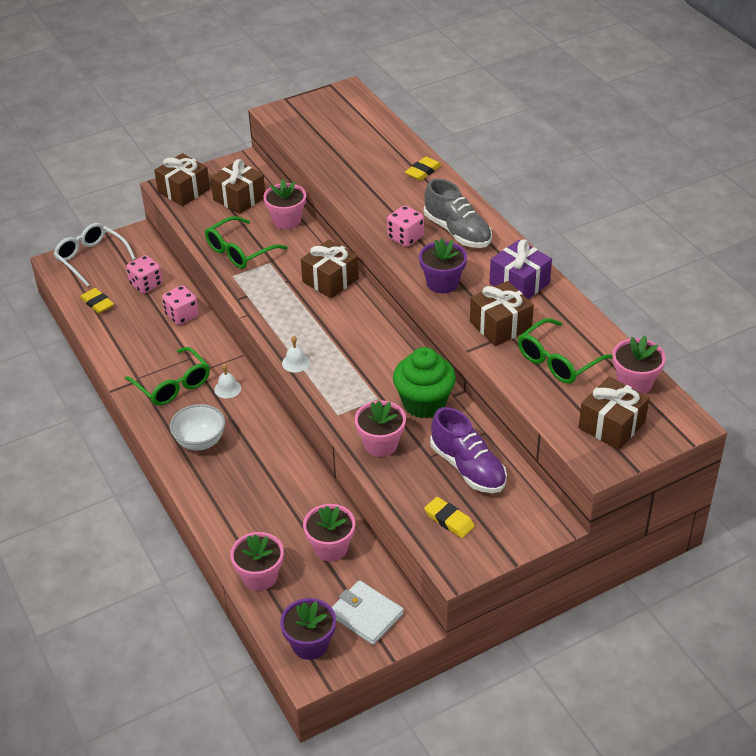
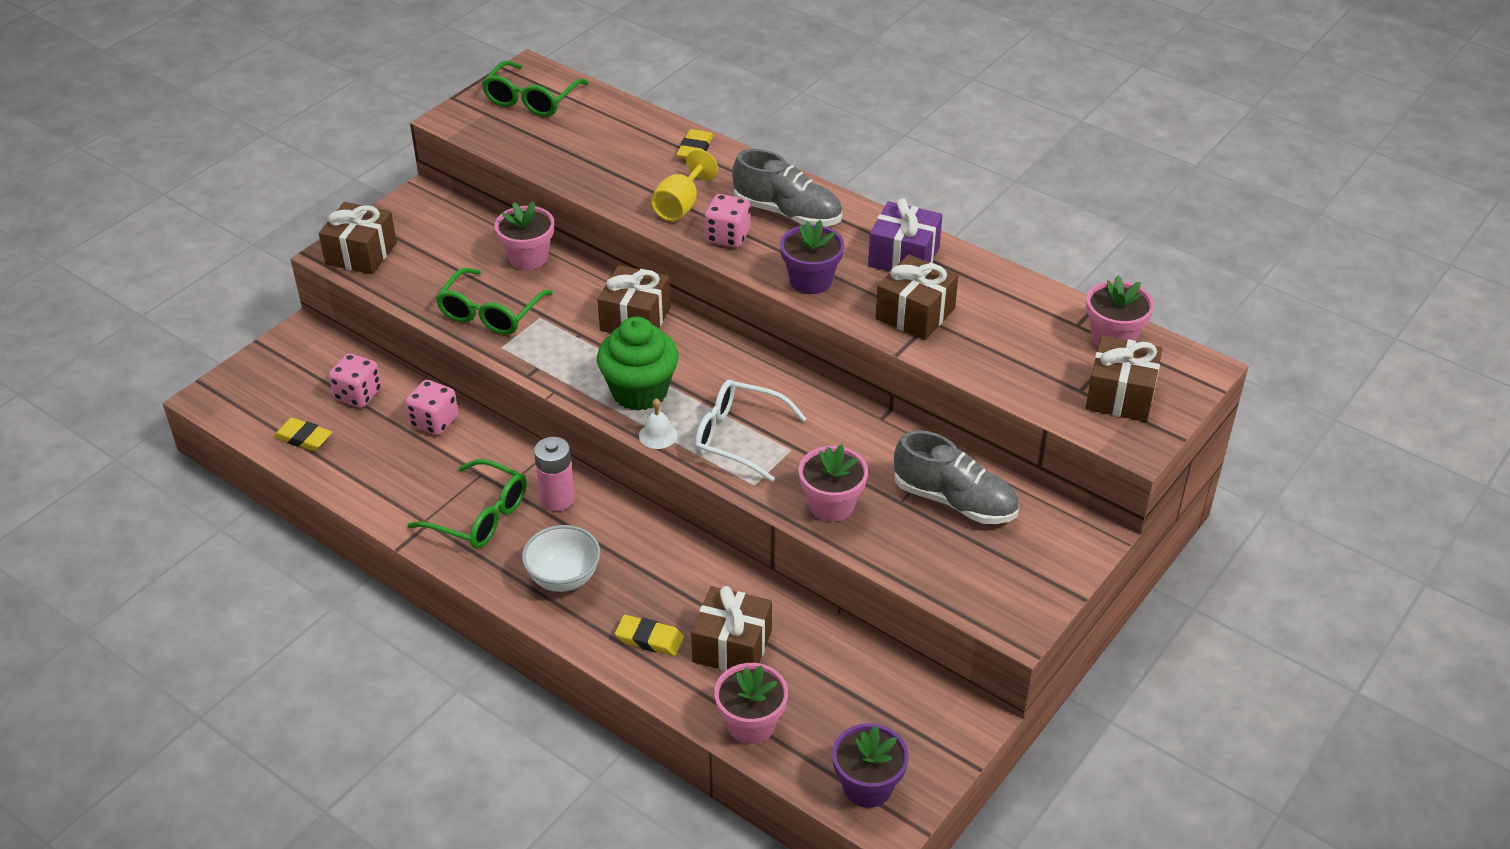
camera: 25 degrees left, 0 degrees up
white glasses [54,223,136,287] -> white glasses moved to [694,380,806,482]
brown gift [210,159,265,214] -> brown gift moved to [691,586,772,671]
white bell [214,363,241,399] -> pink battery [534,437,575,511]
pink flower pot [303,504,355,561] -> none
white wallet [332,580,403,645] -> none
green cupcake [393,347,456,419] -> green cupcake moved to [597,317,679,411]
yellow eraser [424,497,475,538] -> yellow eraser moved to [615,615,684,656]
purple shoe [430,407,507,493] -> grey shoe [894,430,1019,524]
green glasses [518,318,613,384] -> green glasses moved to [482,61,589,117]
none -> yellow goblet [651,149,718,221]

